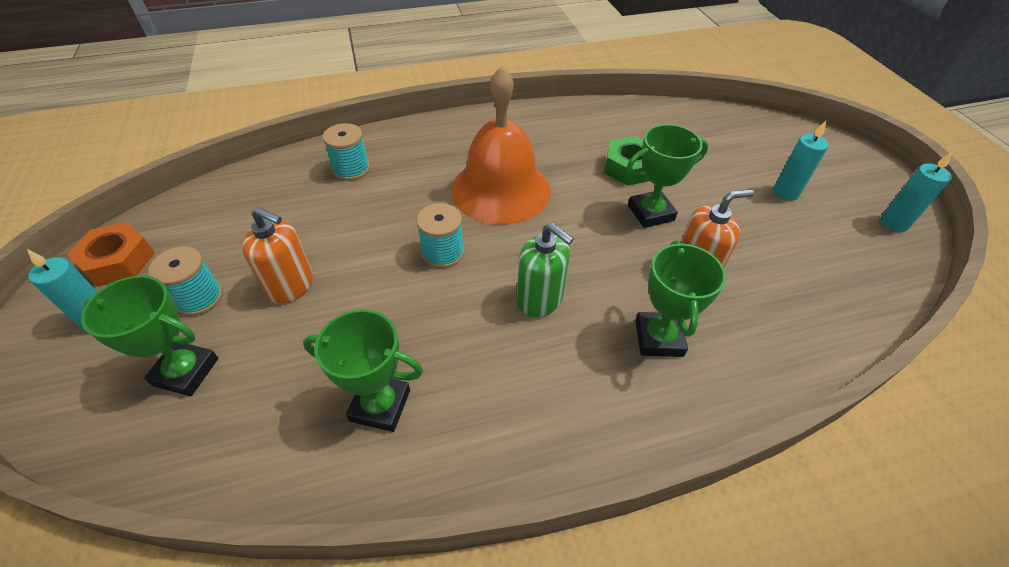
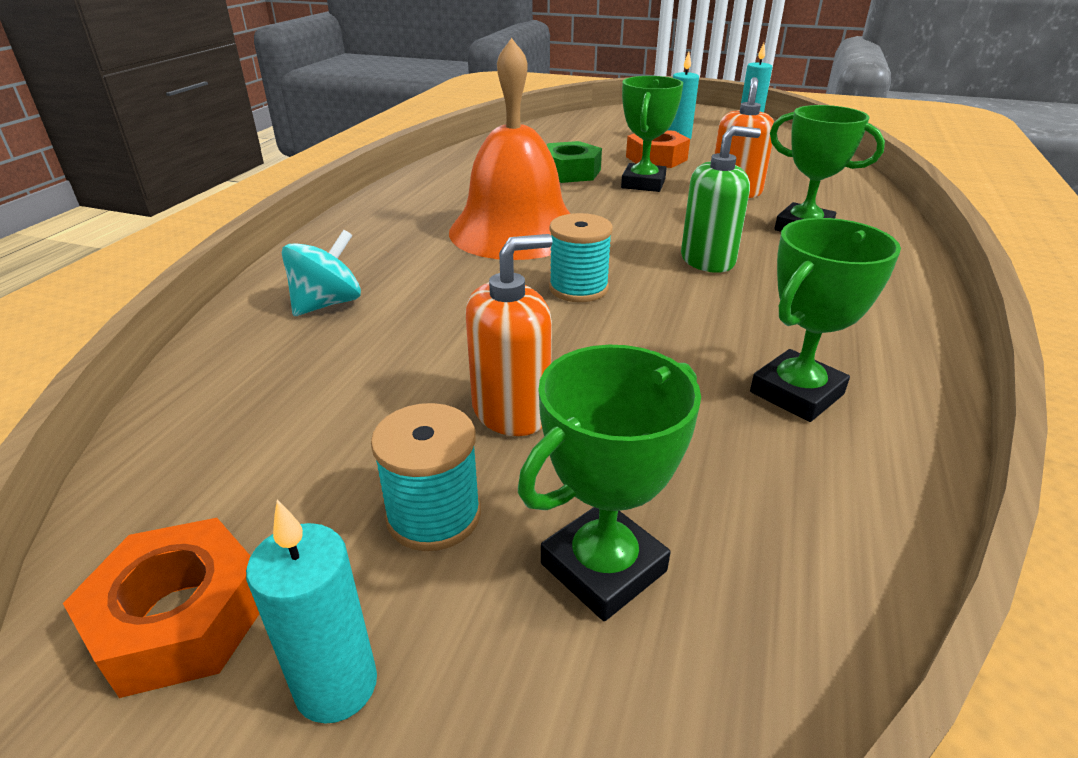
camera: 55 degrees left, 15 degrees down
turquoise spool [323,123,370,181] -> turquoise spinning top [282,230,361,316]
none -> orange nut [626,130,690,168]

